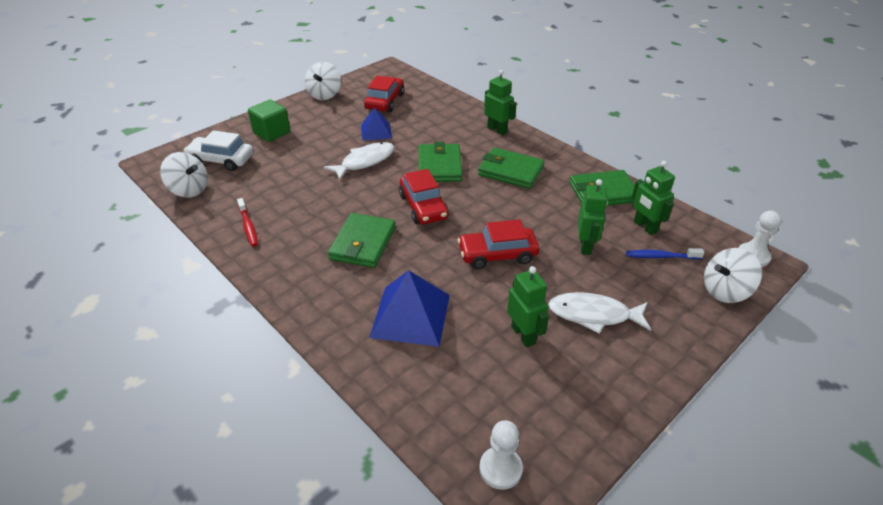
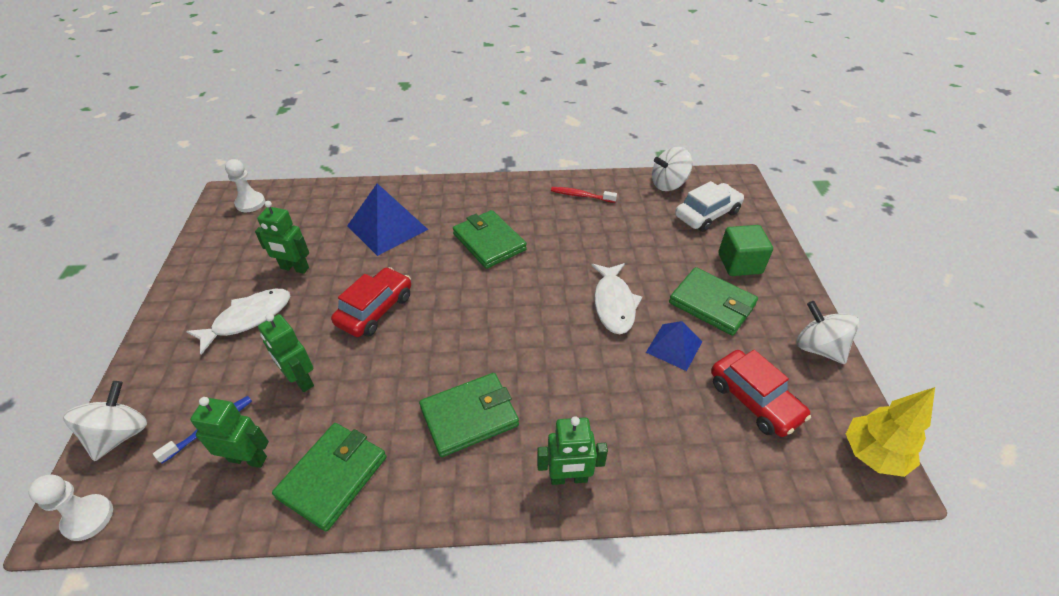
camera: 130 degrees right, 5 degrees up
red car [399,169,449,224] -> none
green wallet [419,142,462,182] -> green wallet moved to [669,267,758,336]
none -> yellow tree [846,387,935,477]

